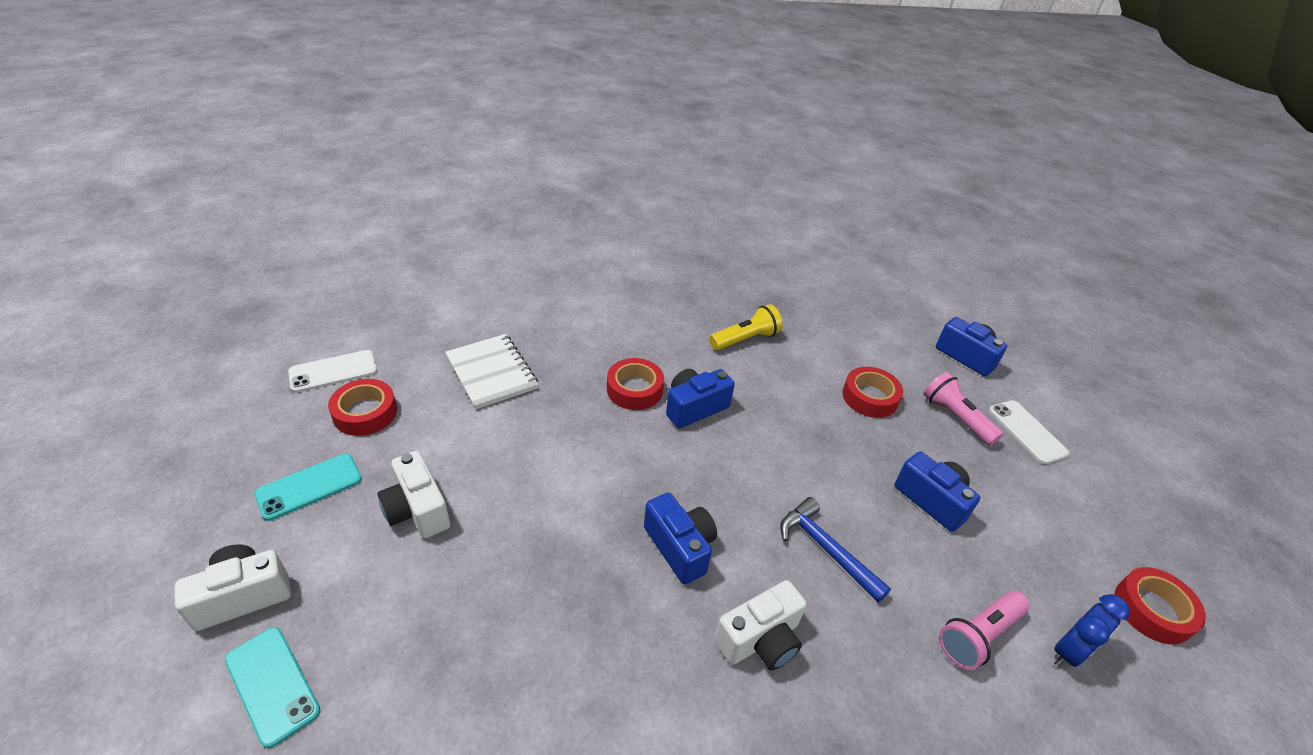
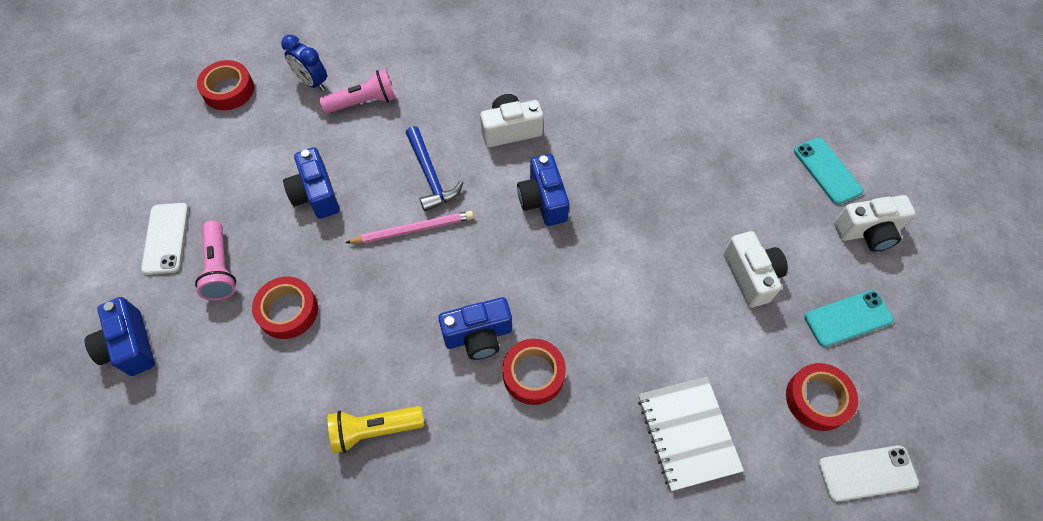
camera: 160 degrees left, 20 degrees up
blue clock [1054,594,1130,667] -> blue clock turned 120 degrees counterclockwise [281,35,327,91]
none -> pink pencil [345,211,474,244]

